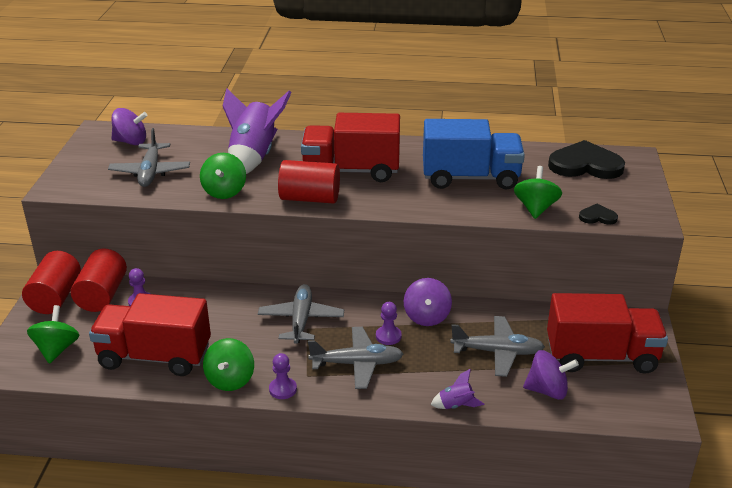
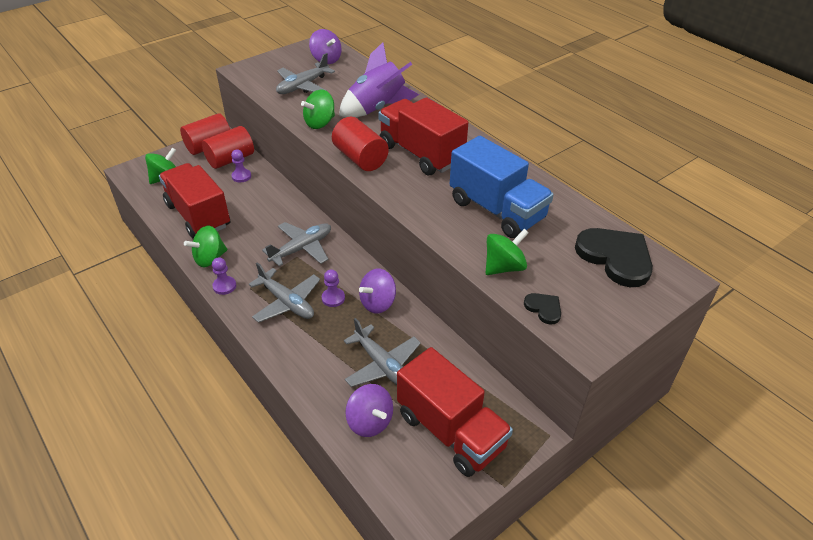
camera: 45 degrees right, 10 degrees up
purple rocket [431,369,485,409] -> none

